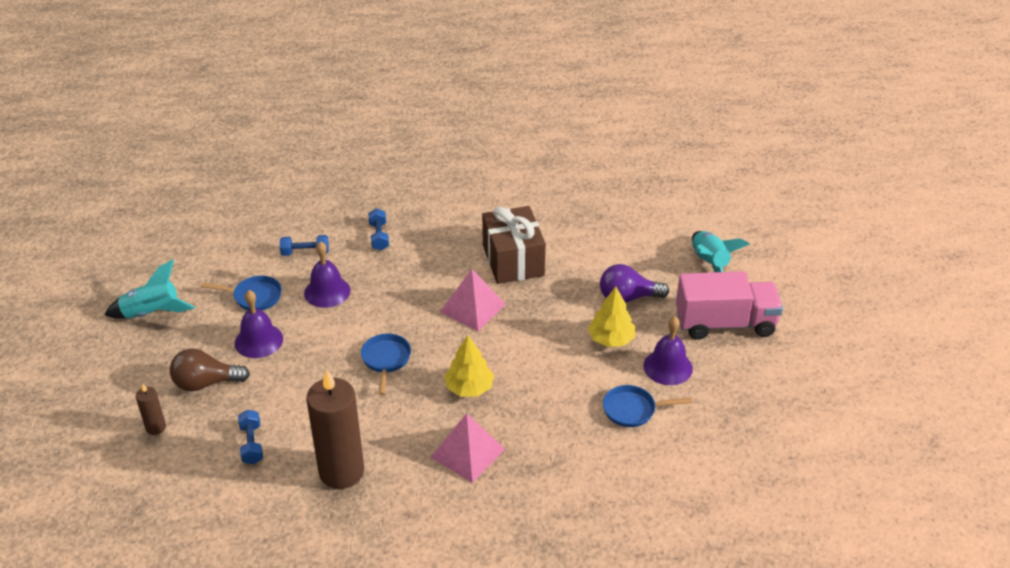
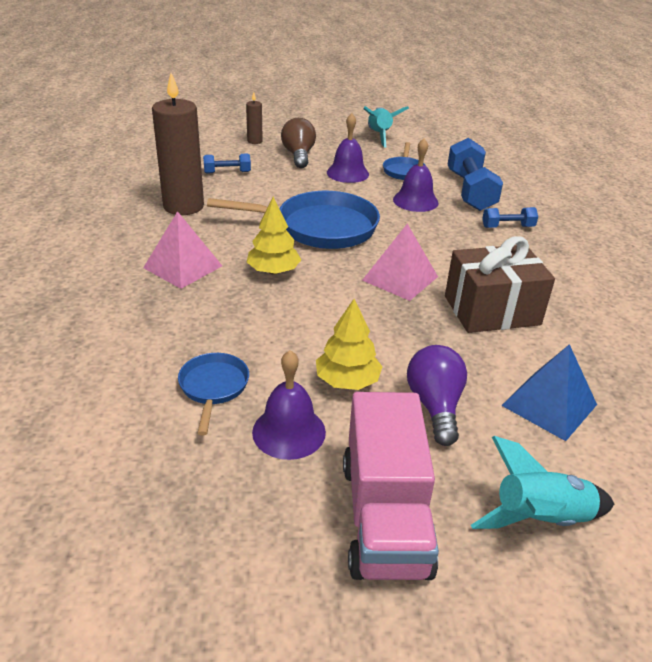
camera: 90 degrees right, 5 degrees down
blue dumbbell [280,235,329,256] -> blue dumbbell [447,138,503,211], size x1.97
blue pan [361,333,411,395] -> blue pan [207,191,380,249], size x1.98
none -> blue pyramid [501,344,597,441]

